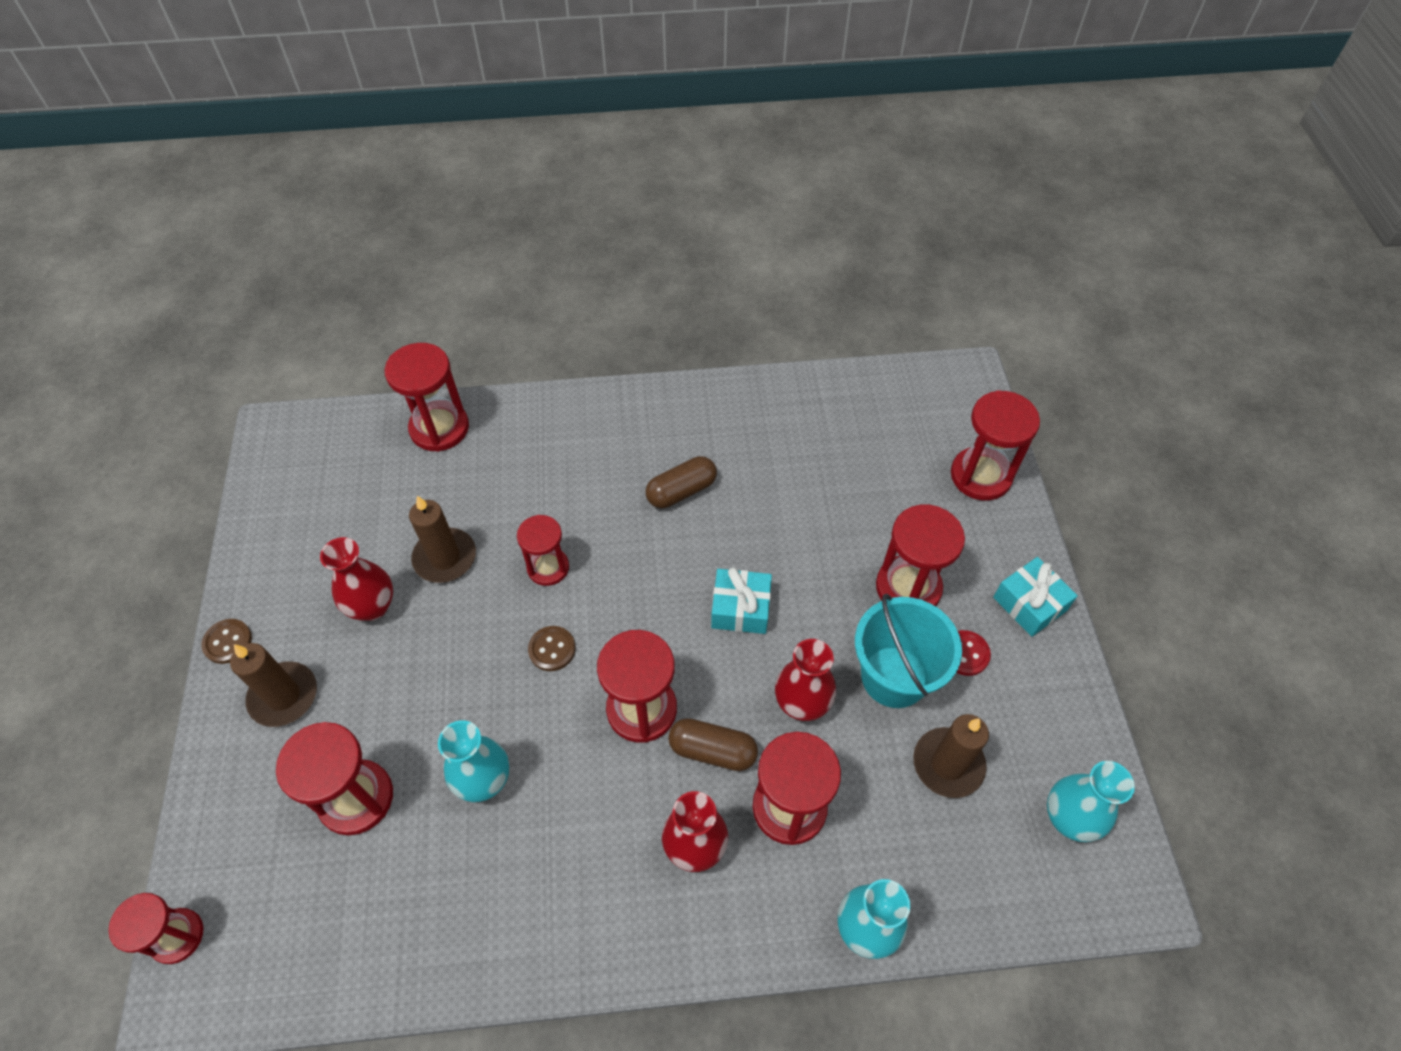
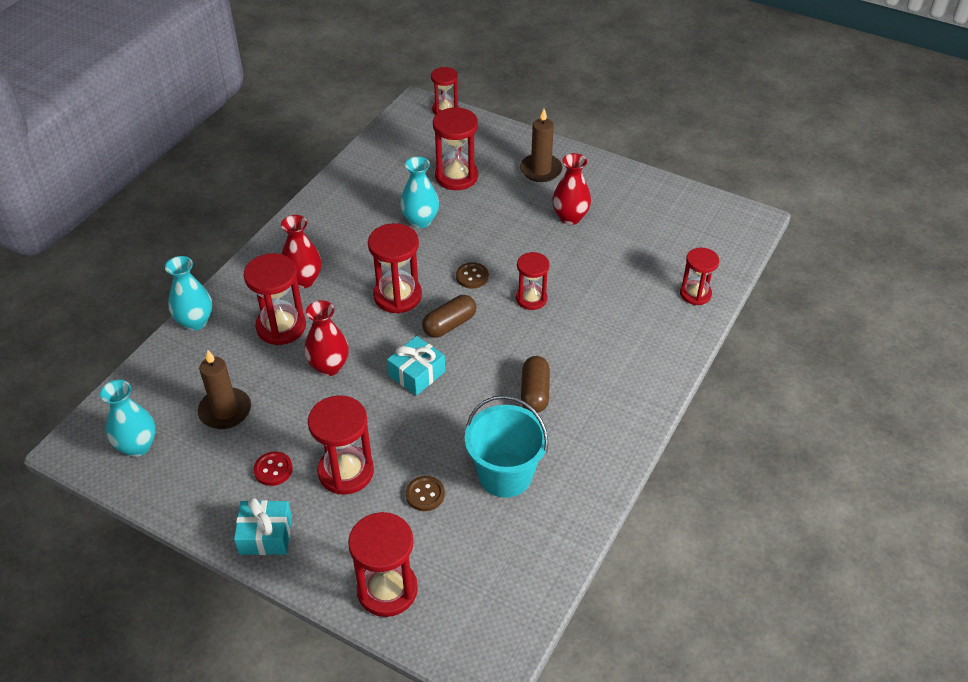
camera: 125 degrees right, 10 degrees down
brown button [201,619,252,664] -> brown button moved to [406,476,445,511]
red hourglass [384,343,469,452] -> red hourglass [680,248,719,305], size x0.65
brown candle [409,496,476,583] -> none
brown capsule [668,718,758,771] -> brown capsule moved to [422,295,477,338]
turquoise bucket [855,594,962,708] -> turquoise bucket moved to [464,395,548,498]

